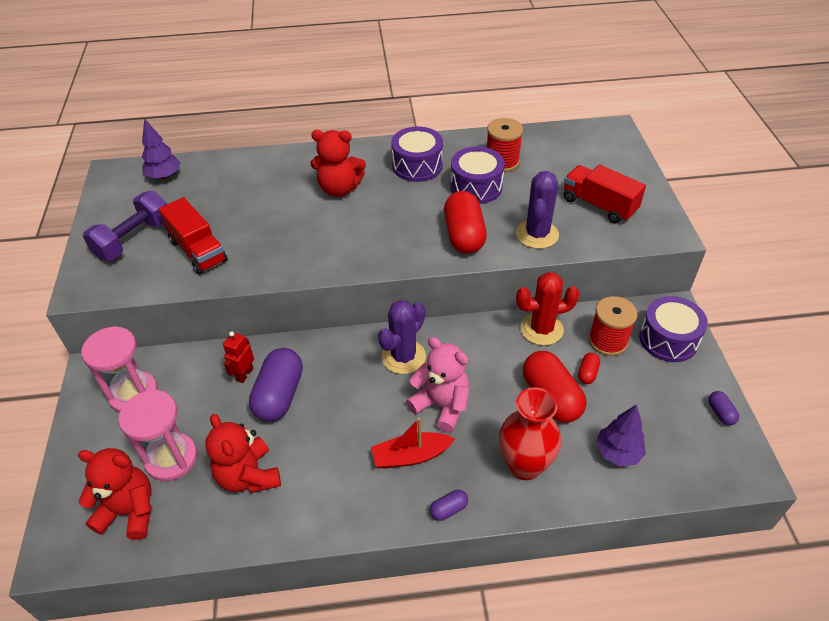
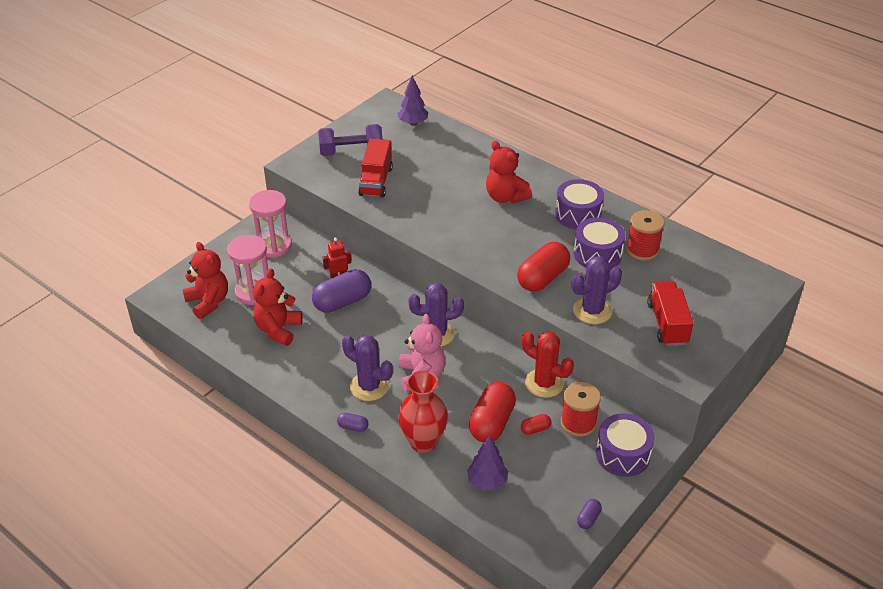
camera: 45 degrees right, 5 degrees down
red boat [371,417,455,469] -> purple cactus [342,335,393,401]

